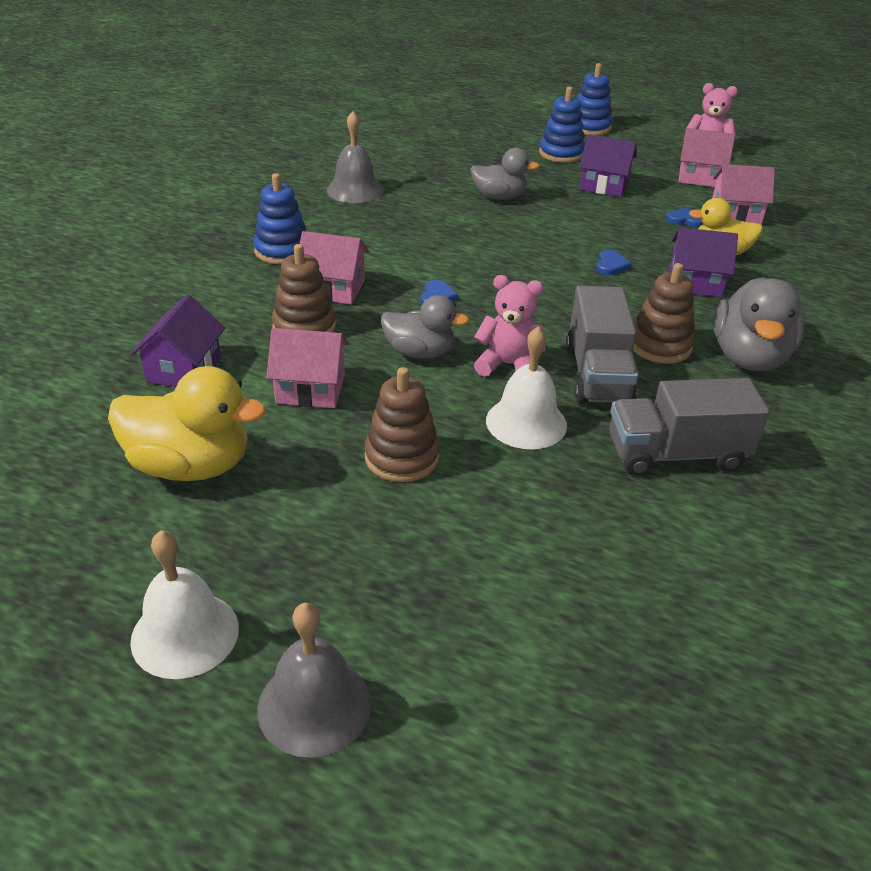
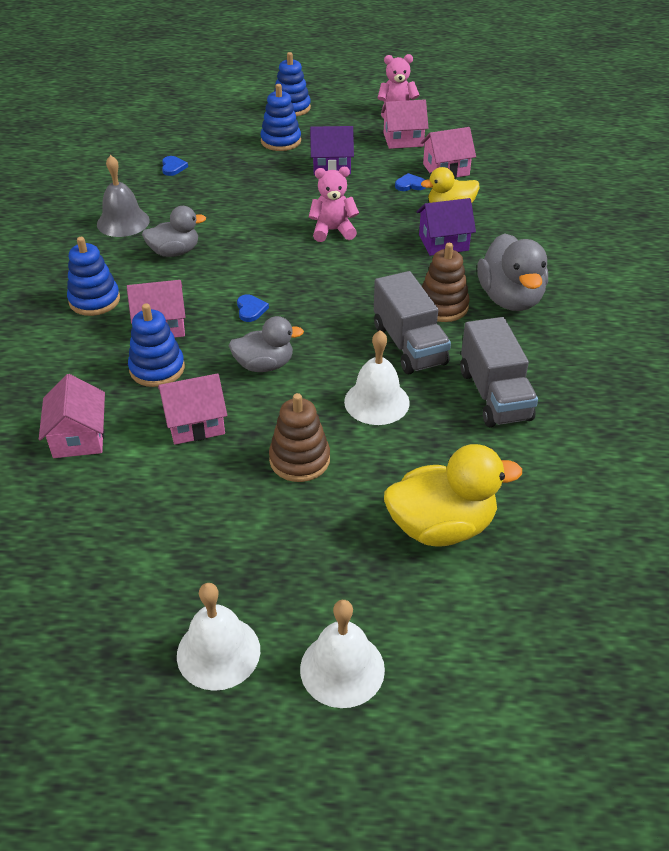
camera: 20 degrees left, 5 degrees up
yellow duck [108,366,266,481] -> yellow duck moved to [384,444,522,547]
purple house [131,295,225,387] -> pink house [39,374,105,458]
grey bell [257,603,371,758] -> white bell [300,600,385,708]
brown stacking toy [272,244,336,332] -> blue stacking toy [128,303,185,387]
grey duck [470,148,539,200] -> grey duck moved to [142,206,206,257]
pink teddy bear [474,275,545,377] -> pink teddy bear moved to [309,167,359,242]
blue heart [596,250,632,275] -> blue heart moved to [162,156,188,176]
grey truck [609,378,769,476] -> grey truck turned 75 degrees counterclockwise [460,317,538,427]

